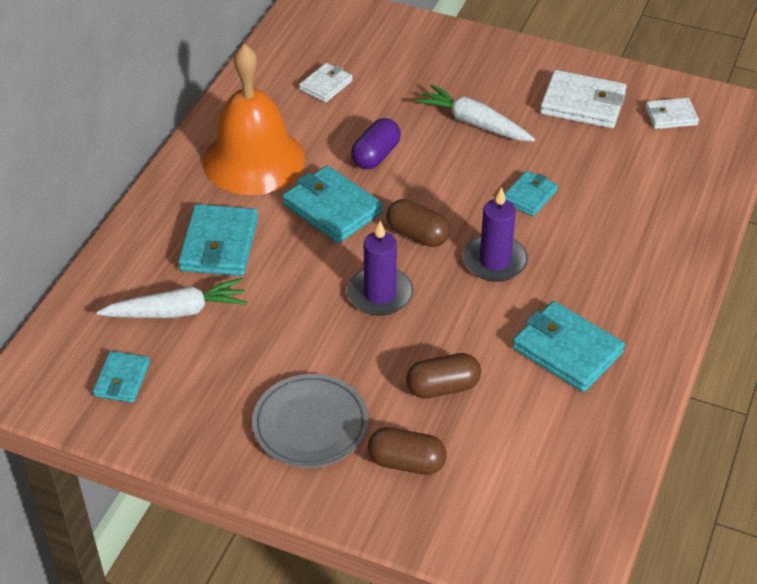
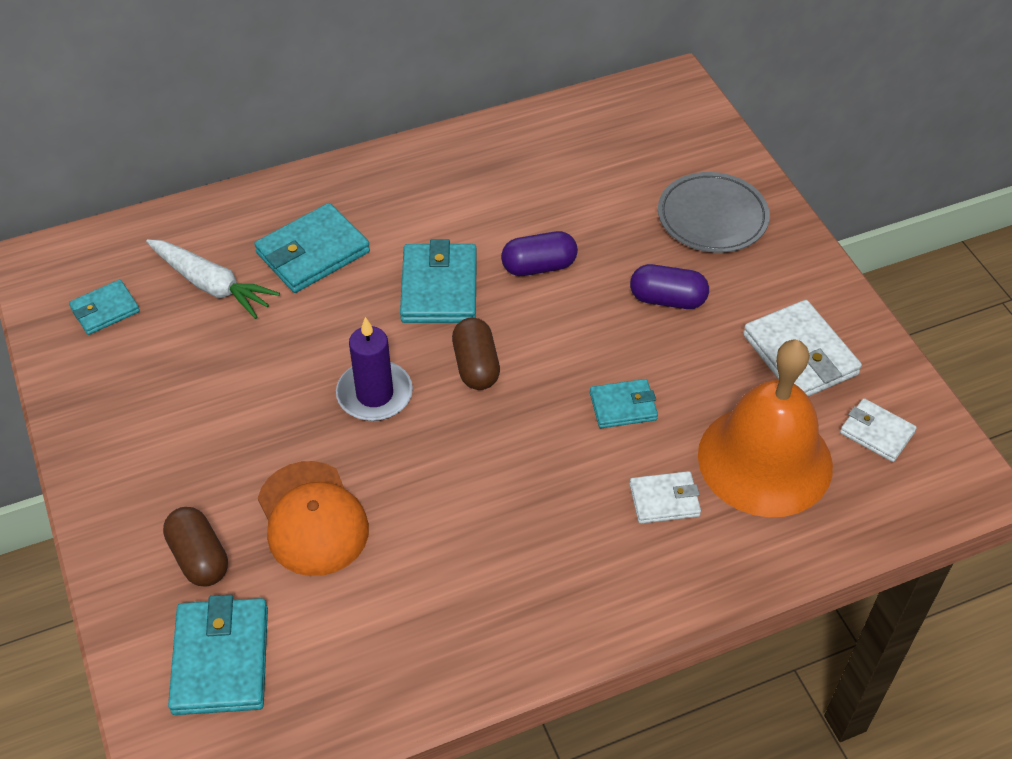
camera: 45 degrees right, 5 degrees up
orange bell [203,44,305,195] -> orange bell moved to [698,340,833,517]
grey plate [252,374,368,468] -> grey plate moved to [658,172,770,253]
white wallet [299,63,353,103] -> white wallet moved to [630,471,701,524]
brown capsule [406,353,481,398] -> orange cap [258,461,369,576]
white carrot [415,84,535,141] -> purple capsule [630,264,709,309]
purple candle [463,187,528,282] -> none
turquoise wallet [512,301,625,392] -> turquoise wallet moved to [168,595,268,715]

